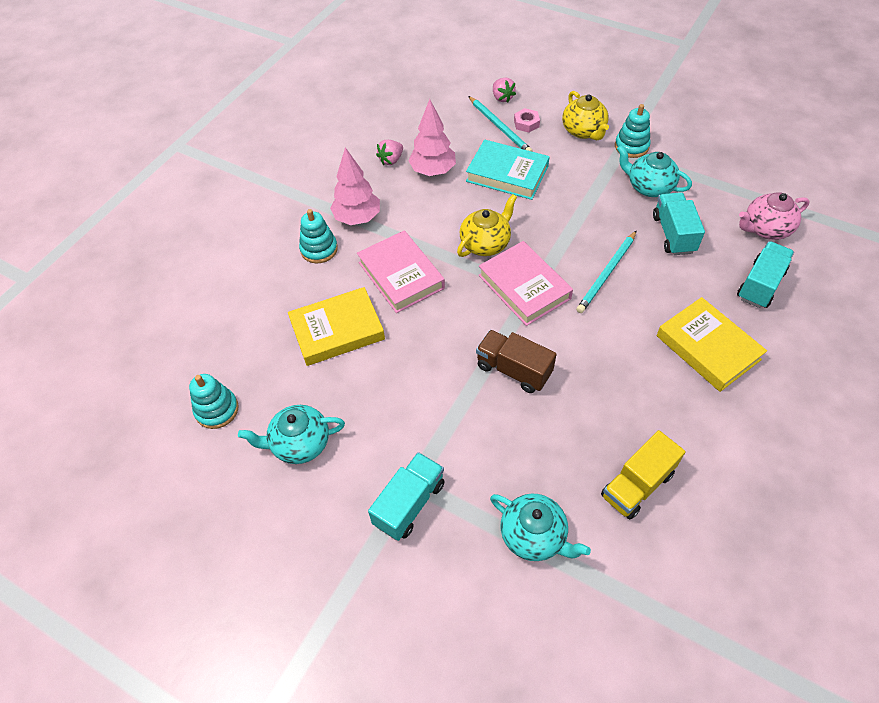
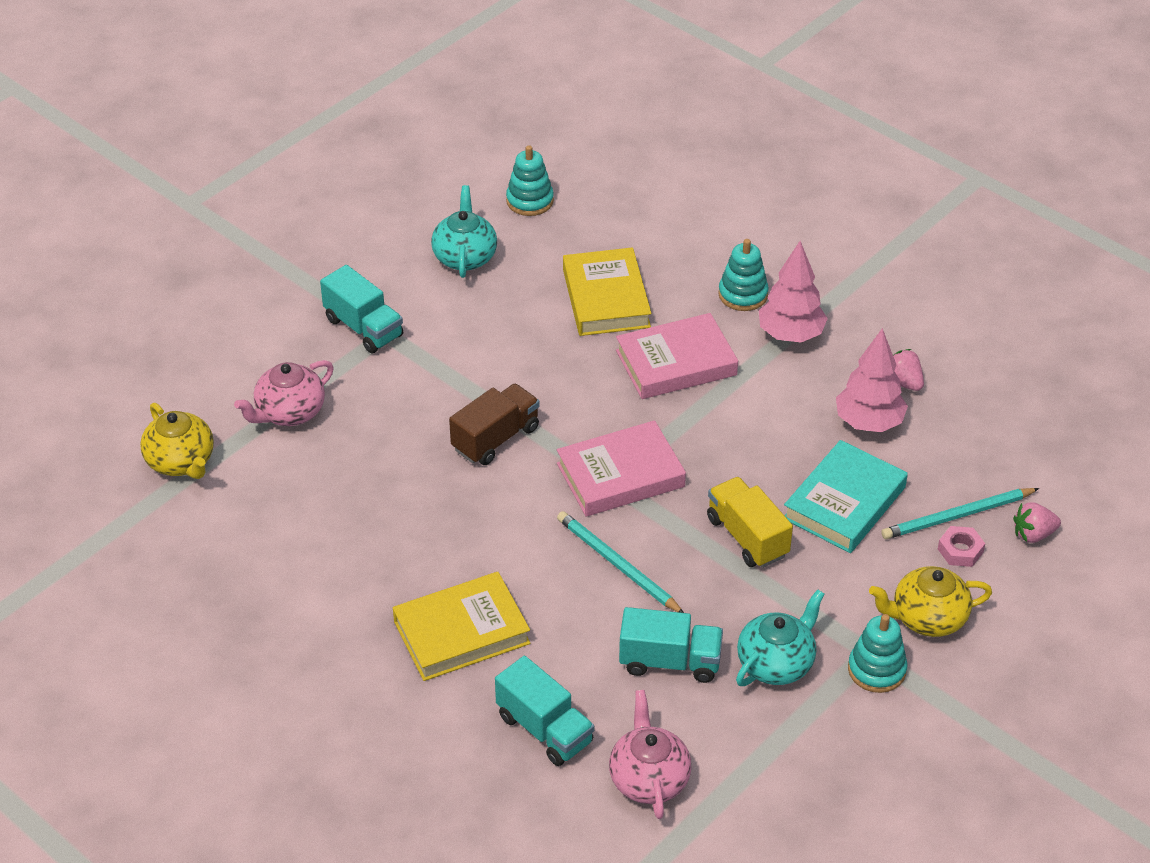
camera: 100 degrees right, 10 degrees down
yellow teapot [457,194,517,257] -> yellow teapot moved to [140,403,214,479]
turquoise teapot [490,494,591,561] -> pink teapot [234,360,334,426]
yellow truck [601,430,685,519] -> yellow truck moved to [707,477,793,568]

